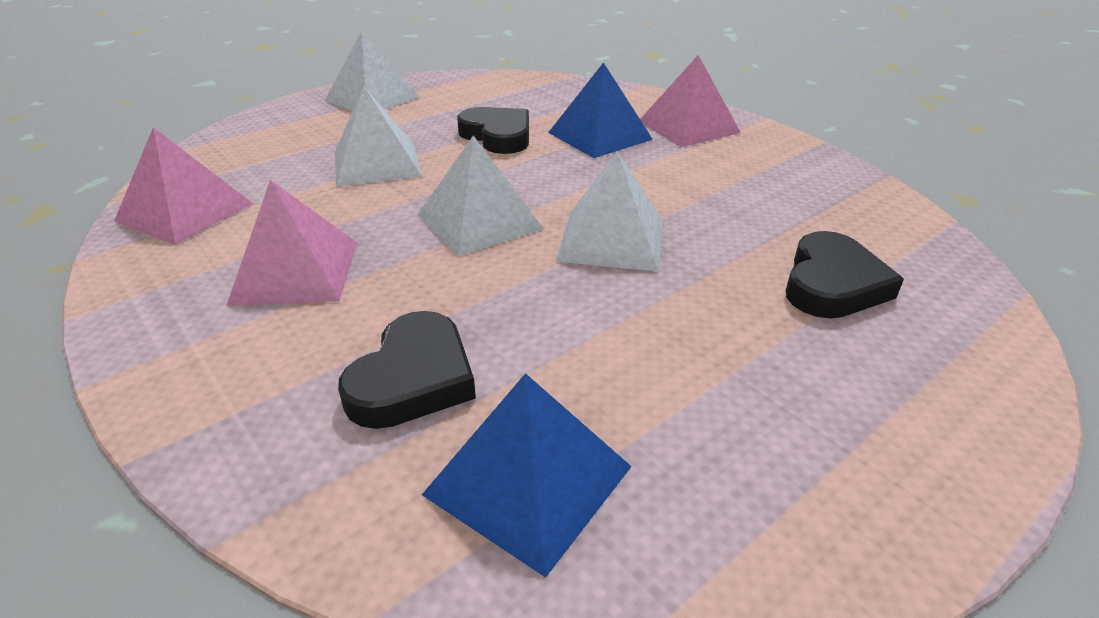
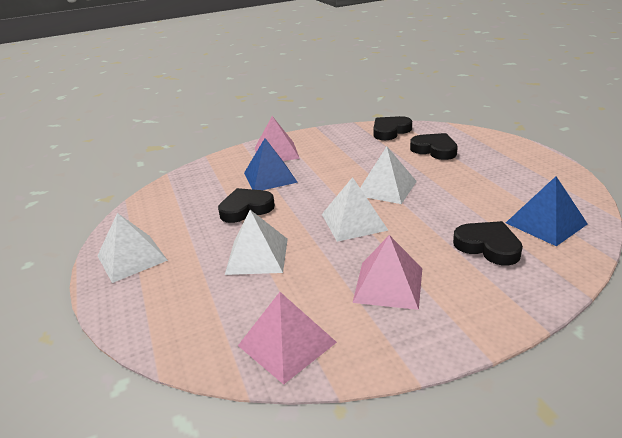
camera: 70 degrees left, 5 degrees down
none -> black heart [373,116,412,140]

